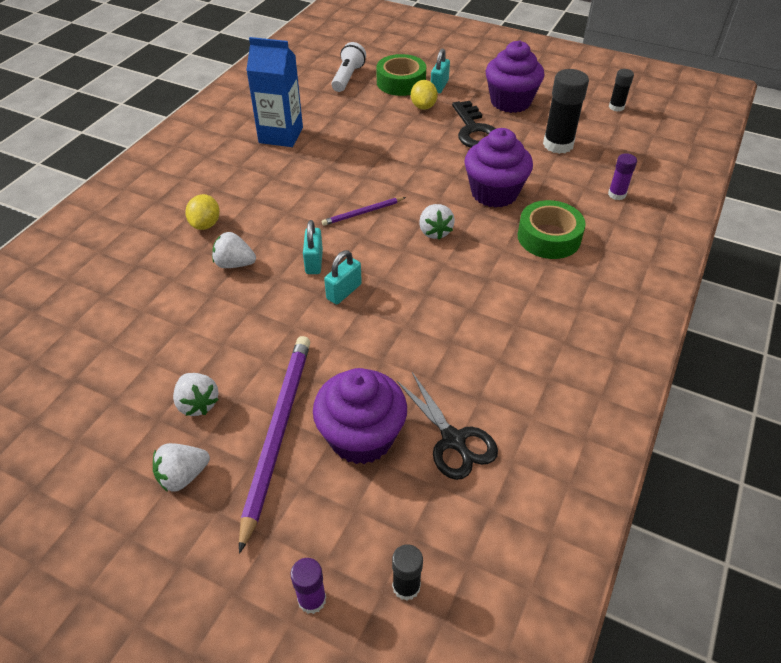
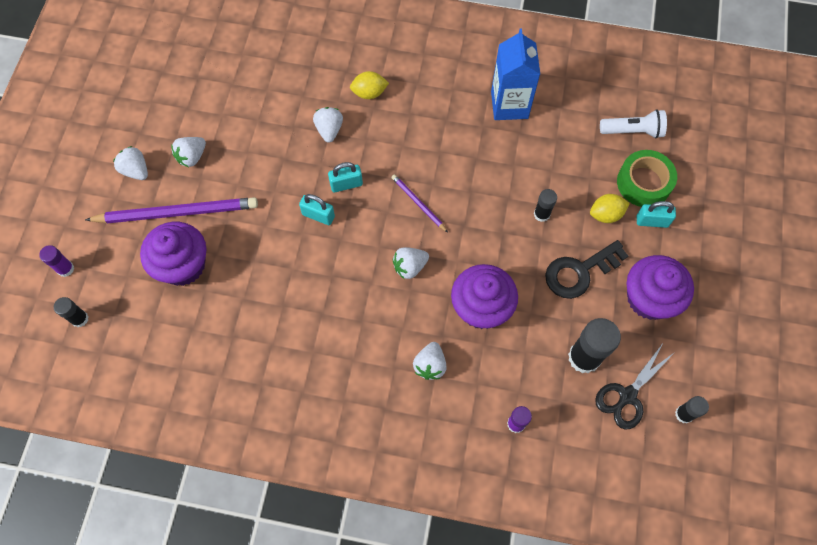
camera: 75 degrees right, 20 degrees up
black scissors [396,372,498,480] -> black scissors moved to [595,343,675,429]
green tape [518,200,586,259] -> white strawberry [413,342,447,380]
none -> black glue stick [534,189,557,222]

